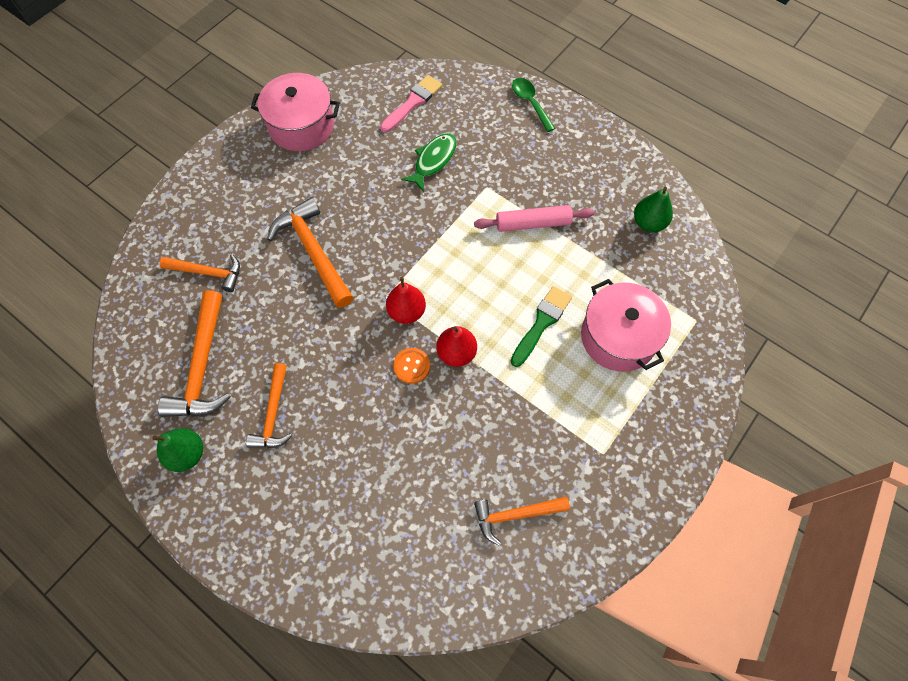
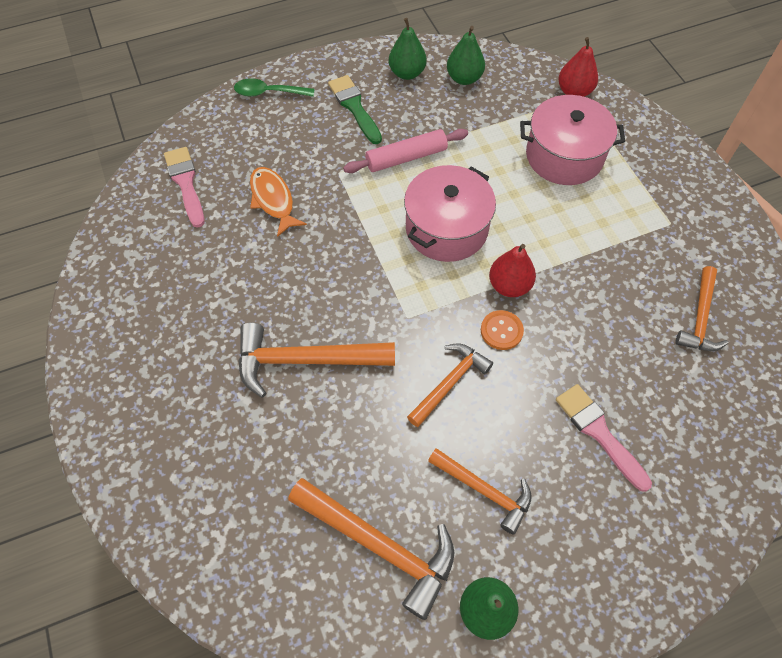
camera: 60 degrees left, 5 degrees down
orange hammer [160,254,240,292] -> orange hammer moved to [407,343,493,427]
pink pot [251,73,340,151] -> pink pot moved to [404,165,496,262]
red pear [386,277,426,324] -> red pear moved to [558,37,598,97]
green fish [401,133,457,192] -> orange fish [250,167,307,237]
pink rolling pin [474,205,594,232] -> pink rolling pin turned 45 degrees clockwise [343,129,468,173]
green brush [511,286,572,367] -> green brush moved to [328,75,382,144]
none -> green pear [389,18,427,80]
none -> pink brush [556,384,652,492]

